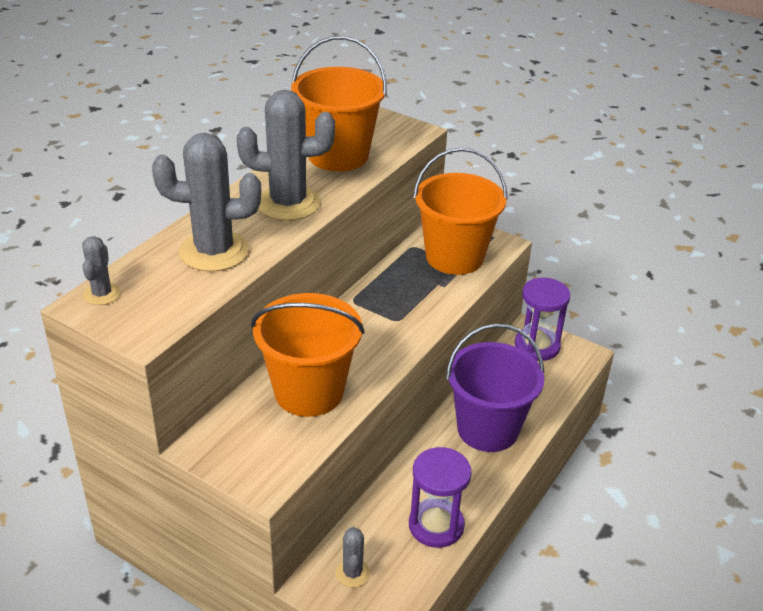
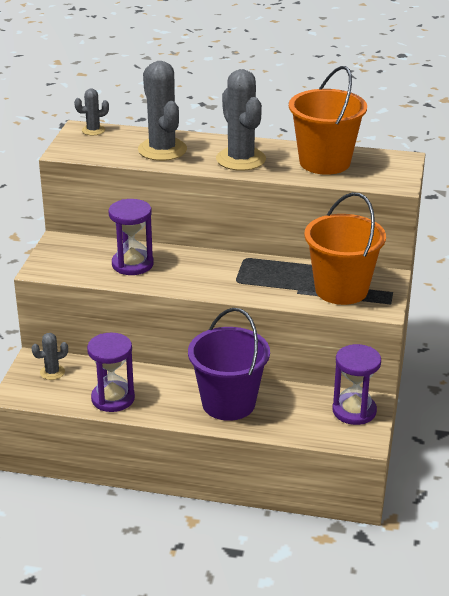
camera: 70 degrees right, 5 degrees down
orange bucket [251,293,365,417] -> purple hourglass [109,199,154,275]

